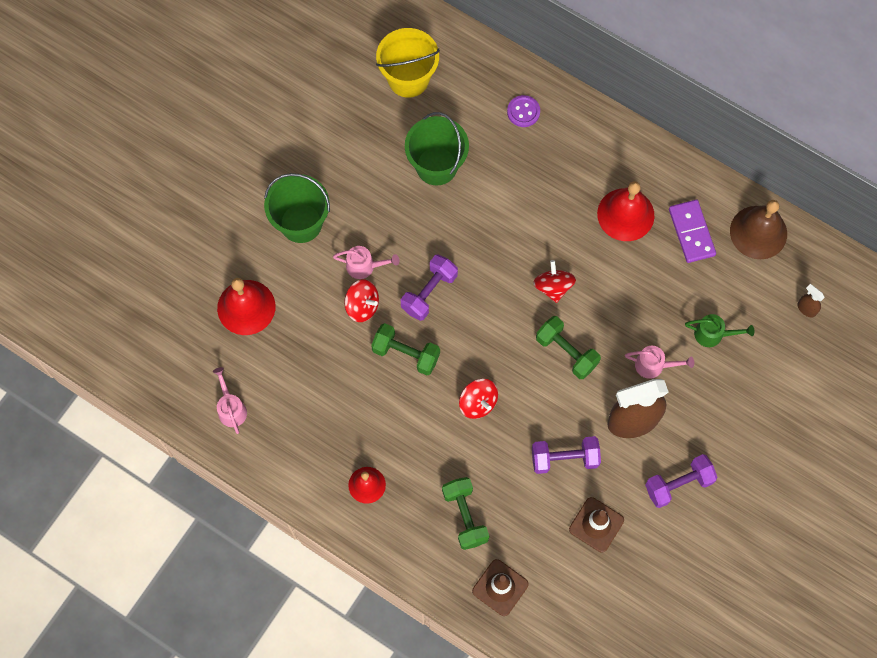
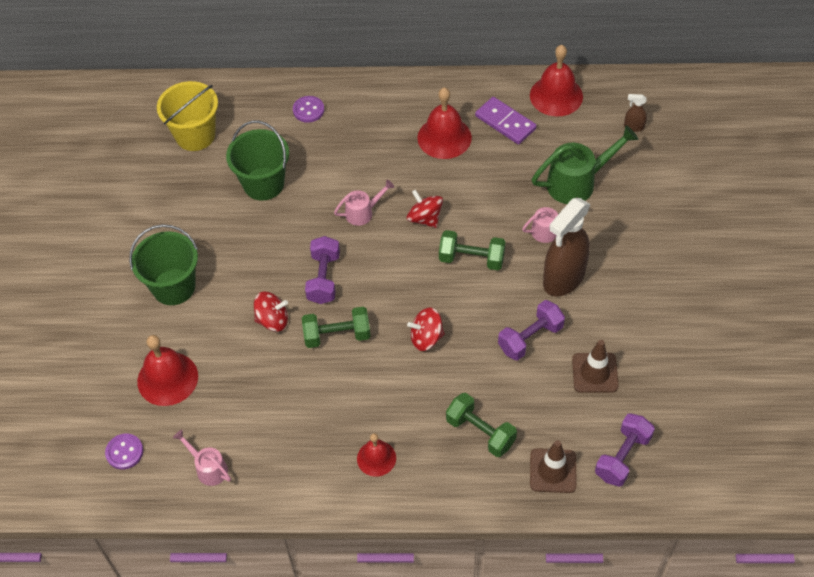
camera: 30 degrees left, 15 degrees down
pink watering can [333,246,399,279] -> pink watering can moved to [334,180,394,226]
red spinning top [459,379,498,419] -> red spinning top turned 150 degrees clockwise [407,308,445,351]
purple dumbbell [645,454,718,508] -> purple dumbbell moved to [595,413,655,487]
green watering can [685,314,754,347] -> green watering can [532,125,638,204], size x1.76
brown bell [730,200,787,259] -> red bell [530,45,583,116]
none -> purple button [105,434,143,470]

